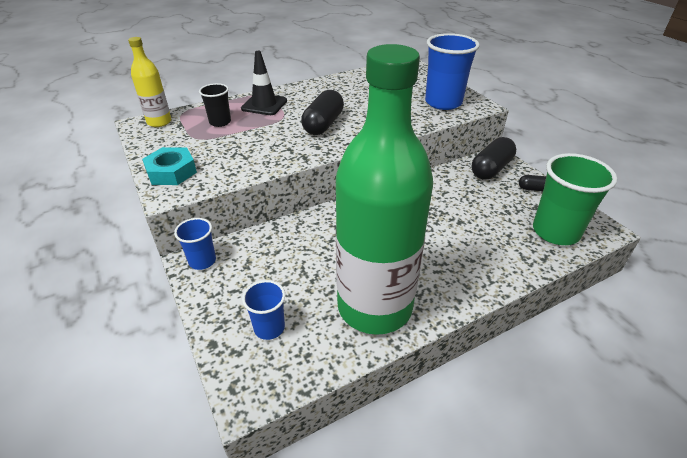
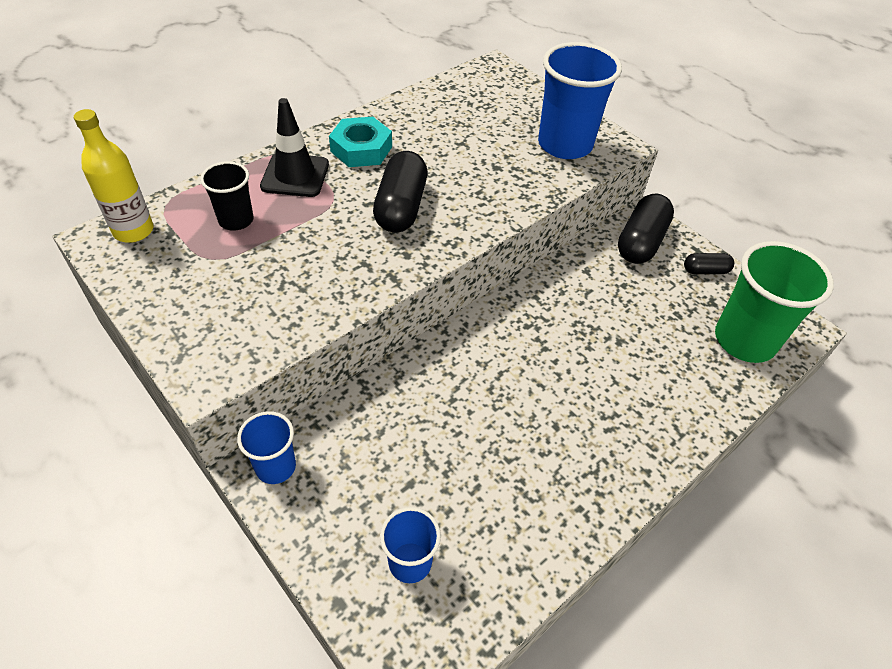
camera: 15 degrees left, 10 degrees up
turquoise nut [142,147,197,185] -> turquoise nut moved to [329,117,392,167]
green bottle [336,44,433,335] -> none

